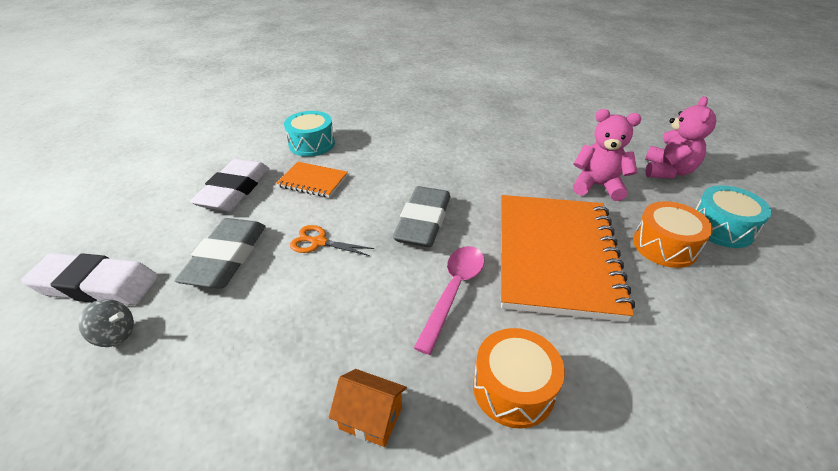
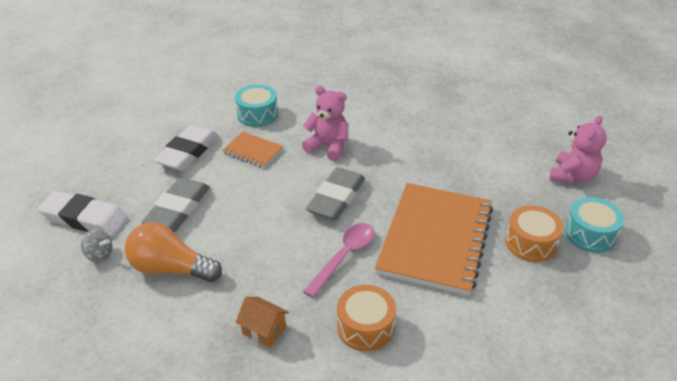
camera: 10 degrees right, 0 degrees up
orange scissors [290,225,374,256] -> none
pink teddy bear [573,109,641,201] -> pink teddy bear moved to [302,86,349,161]
none -> orange light bulb [125,222,222,282]

